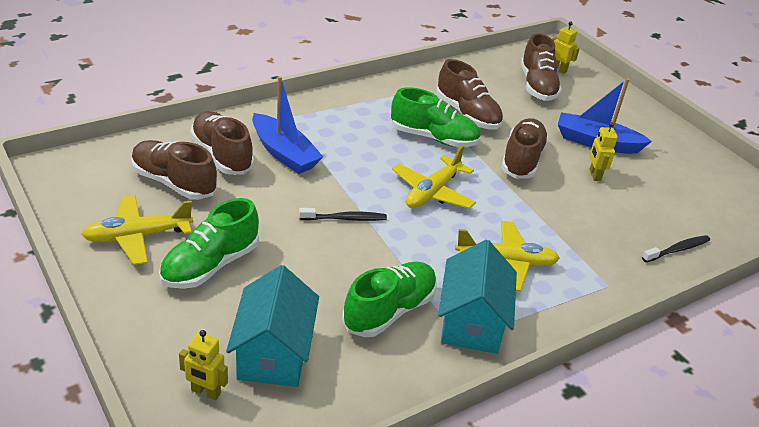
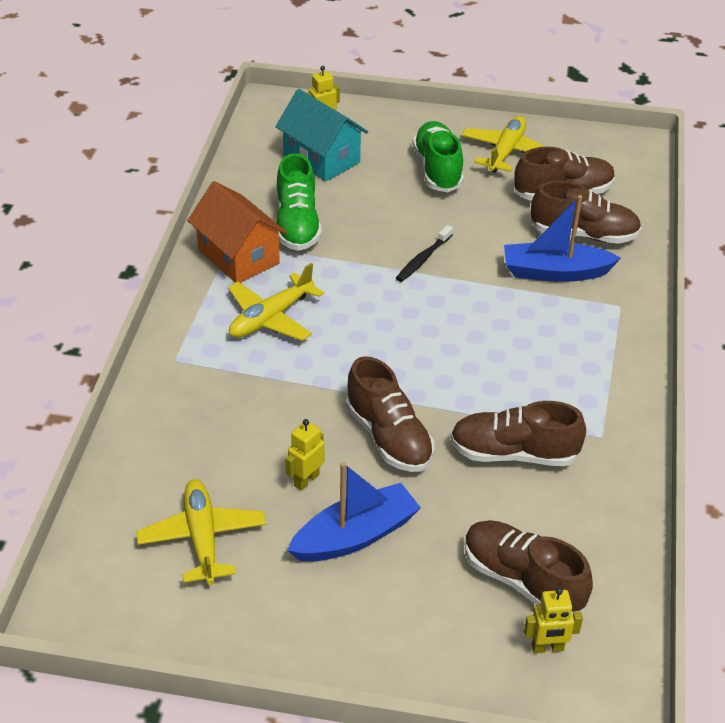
camera: 135 degrees right, 5 degrees up
green shoe [391,87,481,147] -> none
yellow plane [392,145,476,209] -> yellow plane moved to [136,479,266,585]
turquoise house [438,240,517,354] -> orange house [187,181,287,283]
yellow robot [590,122,618,181] -> yellow robot turned 90 degrees counterclockwise [285,419,325,491]
black toothbrush [642,235,710,262] -> none

